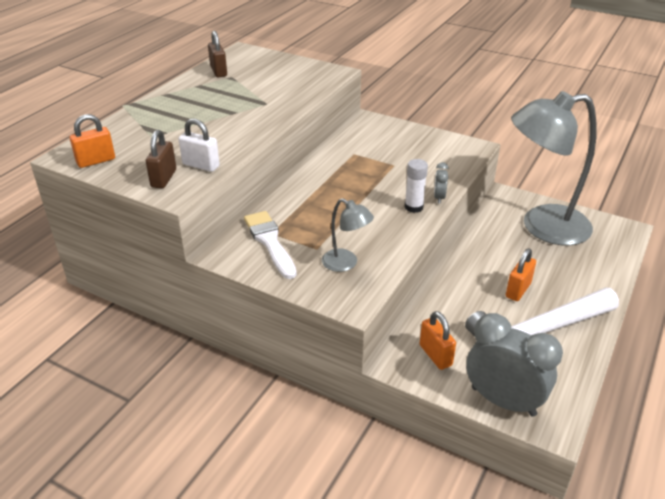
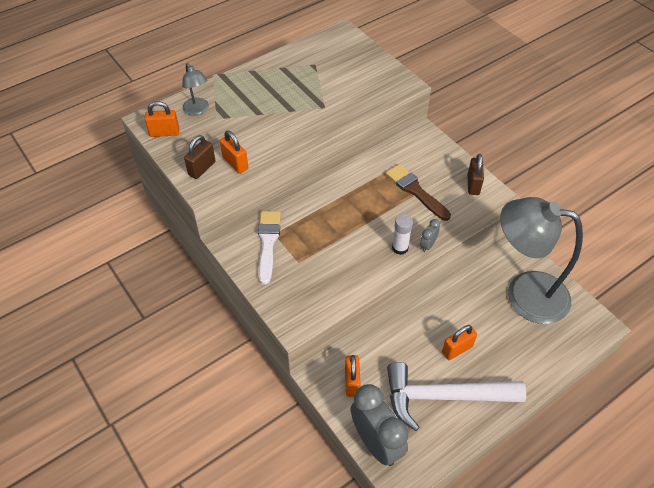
camera: 25 degrees right, 15 degrees up
white padlock [179,118,220,172] -> orange padlock [220,131,248,174]
brown padlock [208,31,227,77] -> brown padlock moved to [467,154,484,195]
grey lamp [322,198,374,272] -> grey lamp moved to [182,63,209,116]
none -> brown brush [386,164,451,221]

